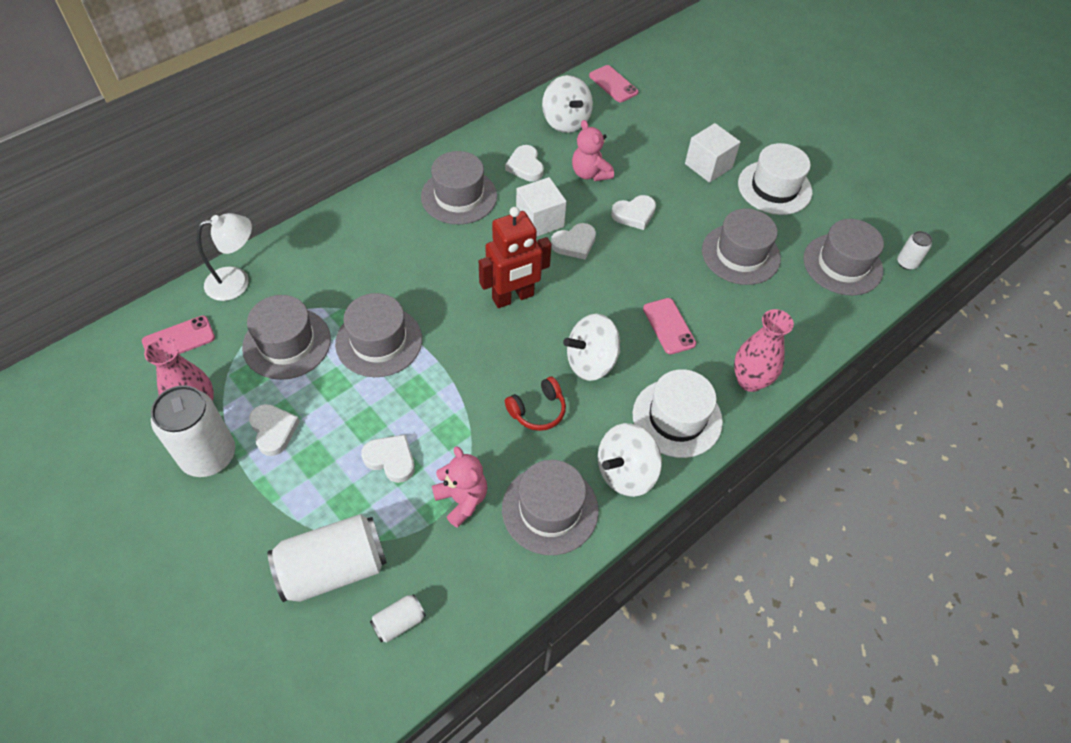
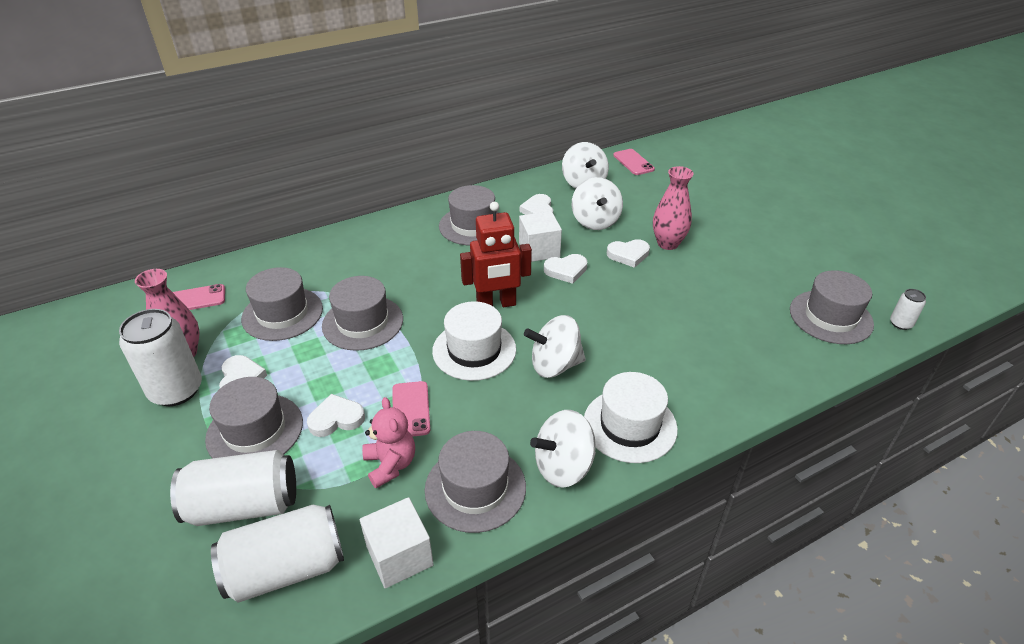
camera: 15 degrees right, 15 degrees down
white lamp [197,213,252,301] -> none
white heart [361,434,415,483] -> white heart turned 60 degrees counterclockwise [307,394,365,437]
white can [370,594,426,643] -> white can [211,505,344,603], size x2.14
red headphones [505,377,566,431] -> none
pink teddy bear [572,120,614,181] -> white spinning top [572,177,623,230]
pink phone [643,298,696,355] -> pink phone moved to [392,381,430,437]
white cube [685,123,740,183] -> white cube moved to [360,497,434,589]
grey hat [702,208,781,285] -> grey hat moved to [205,377,303,458]
pink vase [734,309,794,392] -> pink vase moved to [653,166,694,250]
white hat [738,143,812,215] -> white hat moved to [432,301,516,381]

